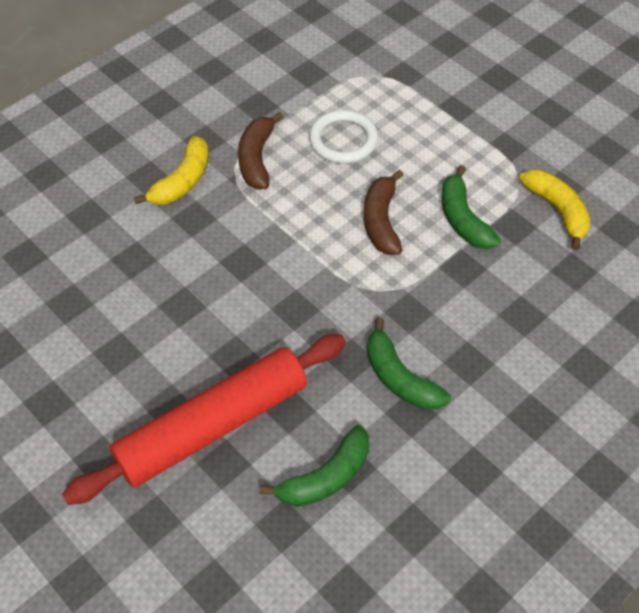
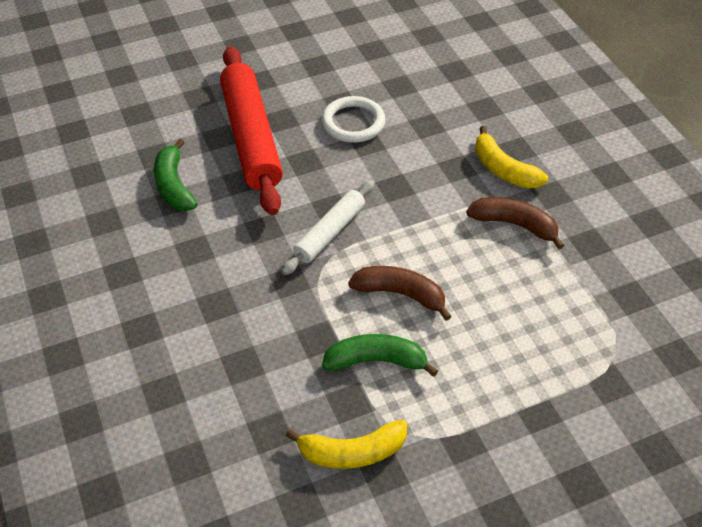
camera: 110 degrees right, 5 degrees down
white ring [309,110,378,164] -> white ring moved to [322,96,385,143]
green banana [367,318,451,410] -> none
none -> white rolling pin [282,180,374,275]

